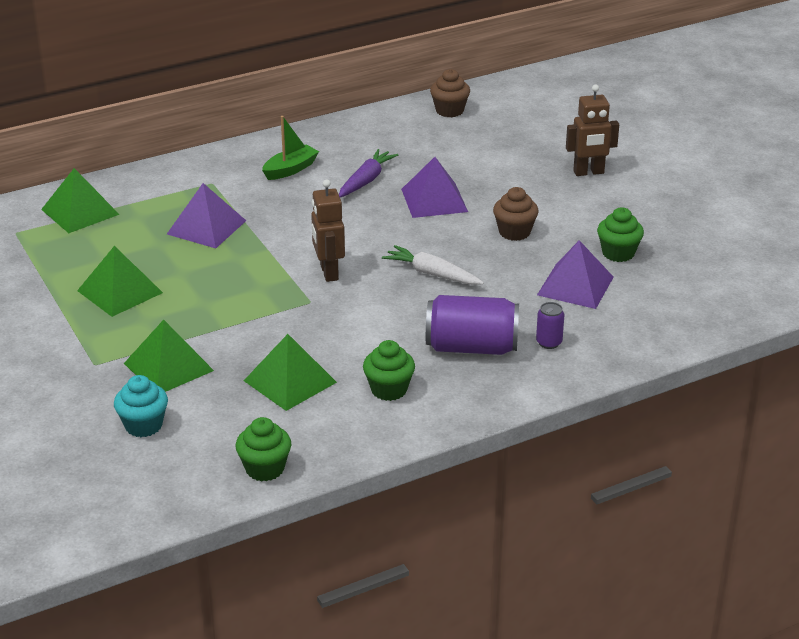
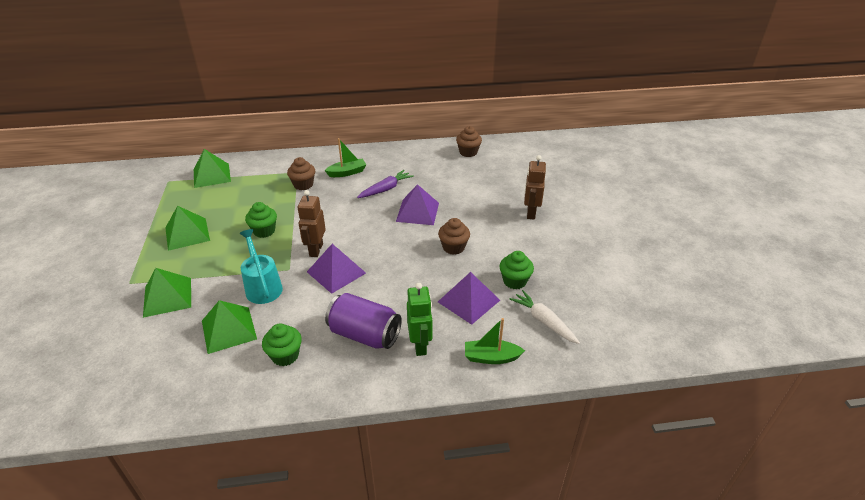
camera: 20 degrees right, 5 degrees up
turquoise cupcake [114,375,168,437] -> none
purple pyramid [167,183,246,248] -> purple pyramid moved to [307,244,366,294]
green cupcake [236,417,291,482] -> green cupcake moved to [245,202,277,238]
white carrot [382,245,484,285] -> white carrot moved to [510,290,580,344]
purple can [536,302,564,349] -> green robot [407,283,433,356]
brown robot [566,85,619,176] -> brown robot turned 90 degrees clockwise [524,155,546,220]
none -> turquoise watering can [240,229,283,304]
none -> brown cupcake [287,157,315,190]
none -> green boat [465,318,525,364]

